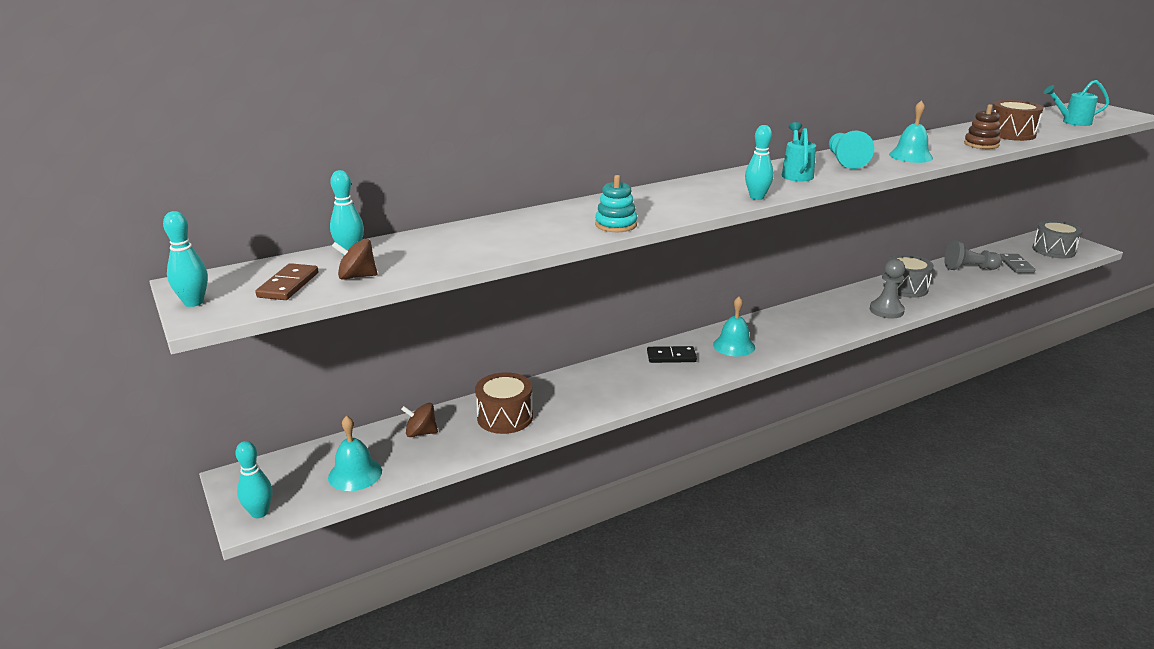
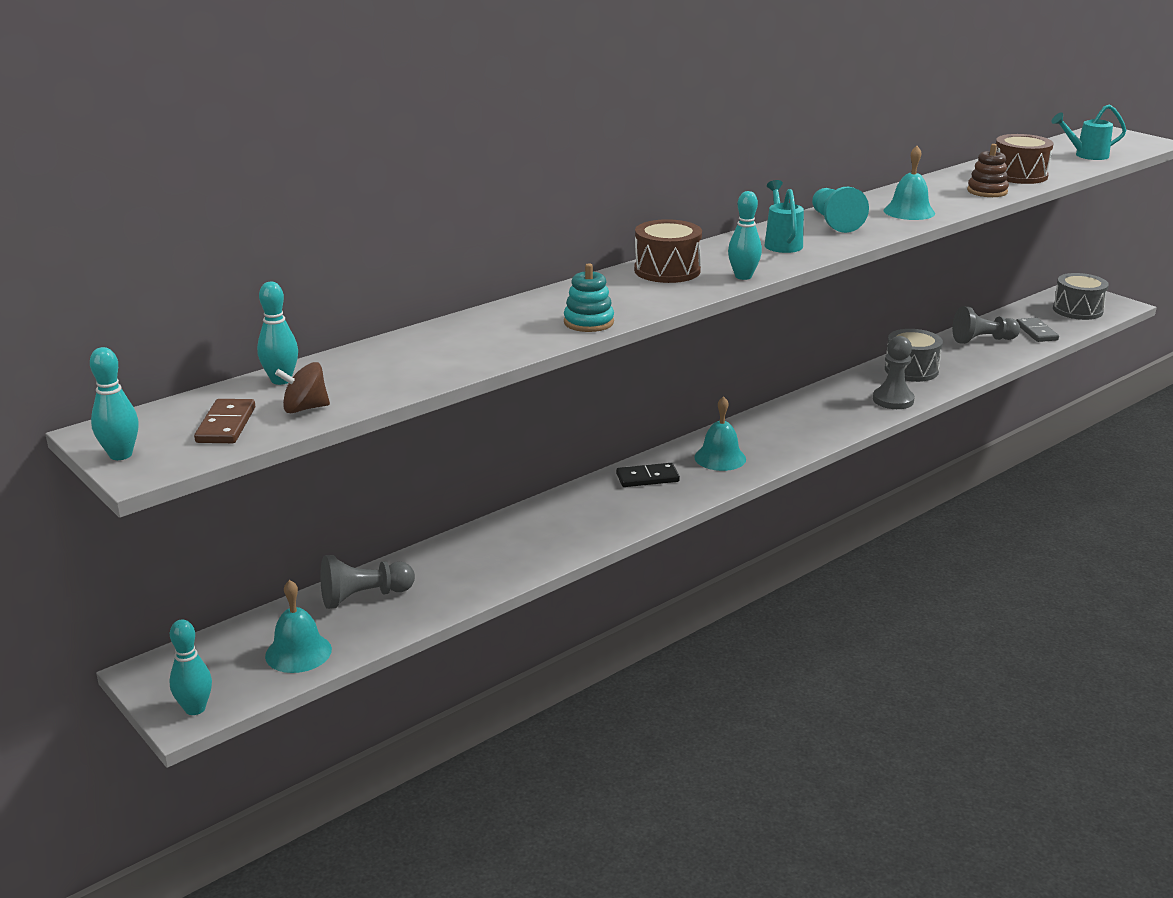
camera: 10 degrees left, 0 degrees up
brown spinning top [401,403,438,437] -> grey pawn [320,555,415,609]
brown drum [475,372,533,434] -> brown drum moved to [634,219,702,283]

